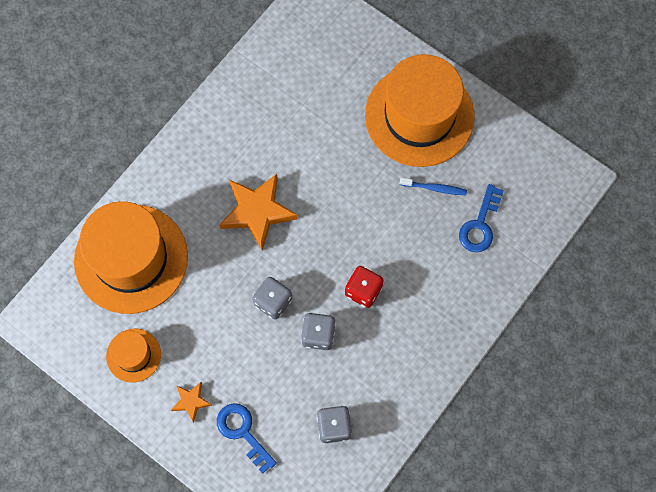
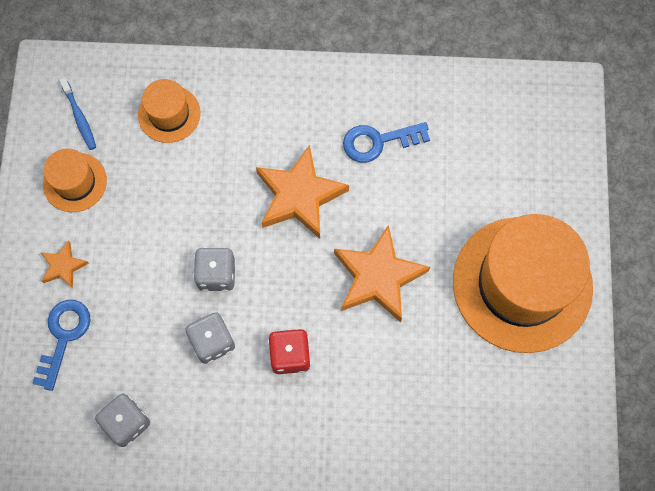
camera: 55 degrees right, 0 degrees up
orange hat [74,201,188,314] -> orange hat [138,79,200,143], size x0.47
blue toothbrush [399,178,467,195] -> blue toothbrush moved to [59,77,96,150]
blue key [459,184,504,252] -> blue key moved to [343,122,430,163]
none -> orange star [334,225,430,322]

